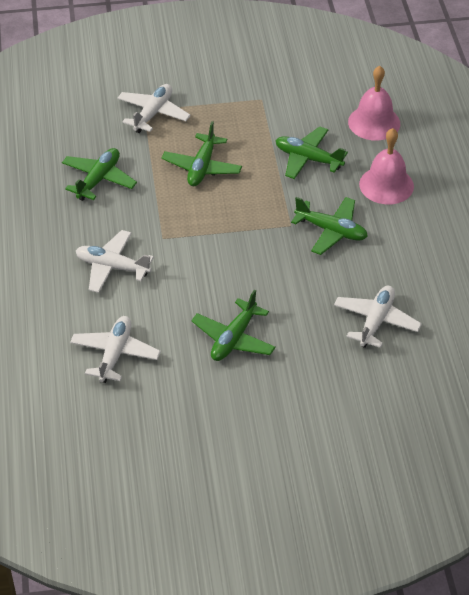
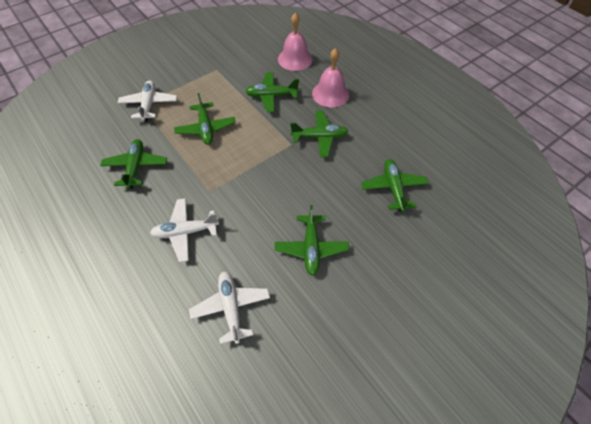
camera: 30 degrees left, 10 degrees up
white plane [334,286,422,348] -> green plane [361,159,429,212]

